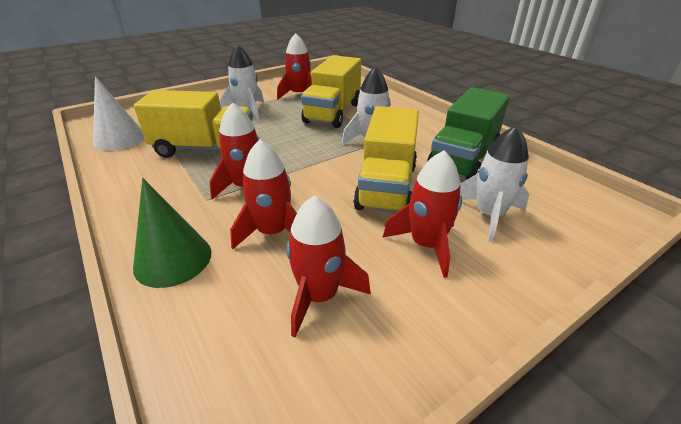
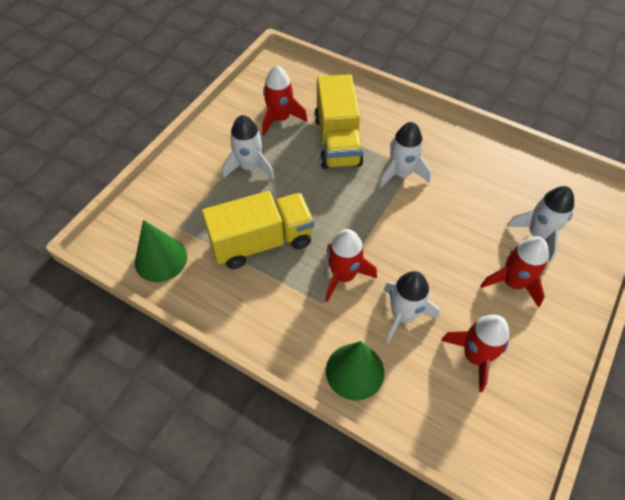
camera: 25 degrees left, 20 degrees up
white cone [93,76,144,151] -> green cone [135,220,187,282]
red rocket [230,140,297,249] -> white rocket [384,271,439,344]
yellow truck [353,106,419,212] -> none
green truck [427,87,510,180] -> none

